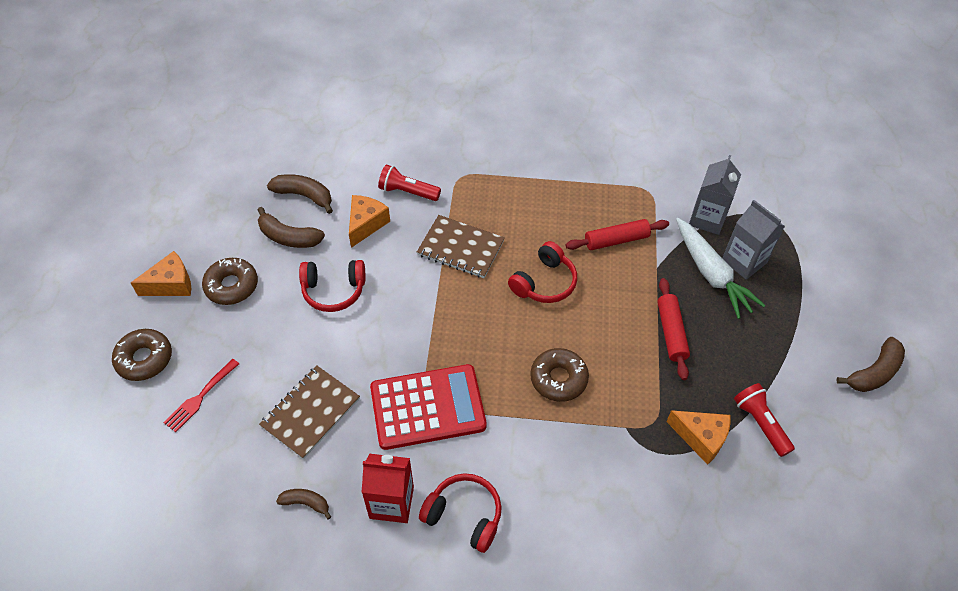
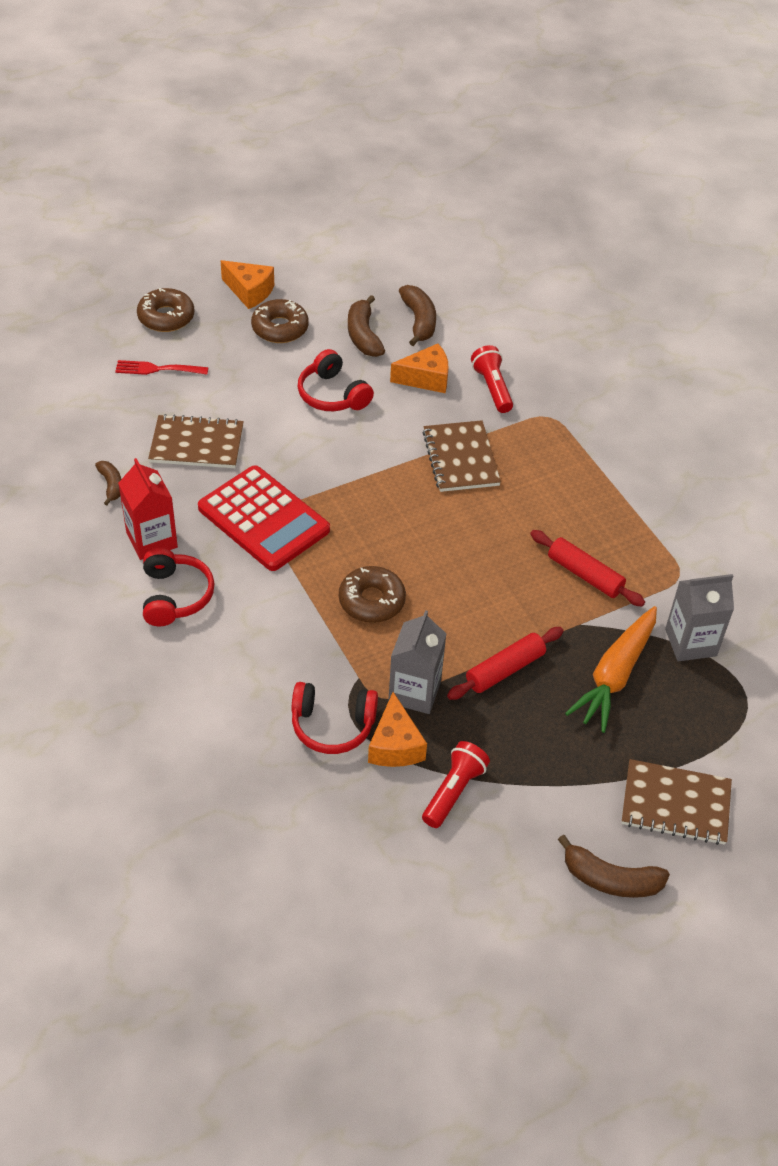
camera: 55 degrees right, 5 degrees down
red headphones [508,241,577,303] -> red headphones moved to [291,682,378,754]
white carrot [676,218,766,319] -> orange carrot [565,606,657,733]
grey carton [722,200,785,280] -> grey carton moved to [388,610,446,714]
none -> brown notebook [622,759,732,845]

